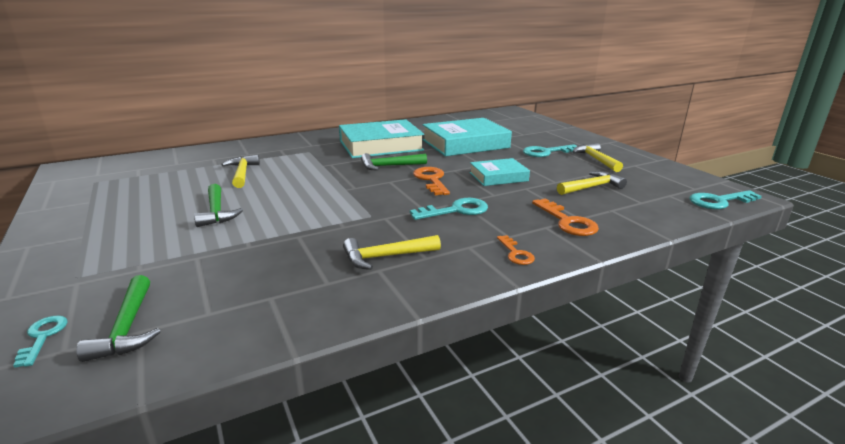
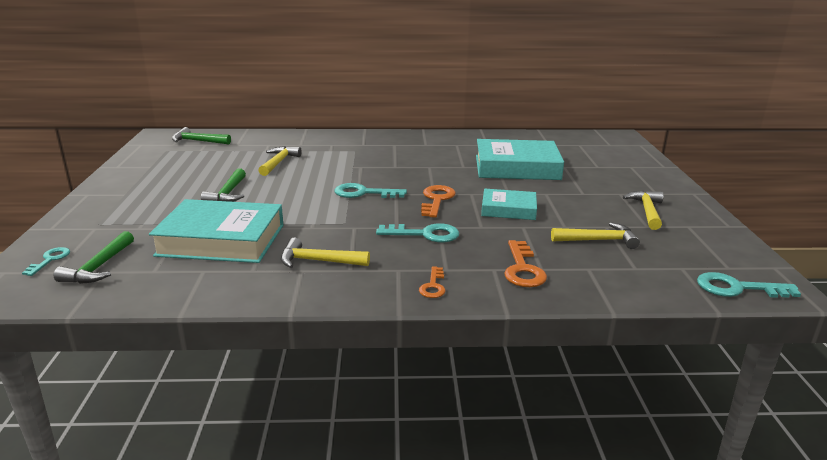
camera: 25 degrees right, 0 degrees up
turquoise book [339,119,424,158] -> turquoise book moved to [149,199,283,263]
green hammer [361,153,427,170] -> green hammer moved to [172,127,231,145]
turquoise key [523,144,577,157] -> turquoise key moved to [335,183,407,198]

